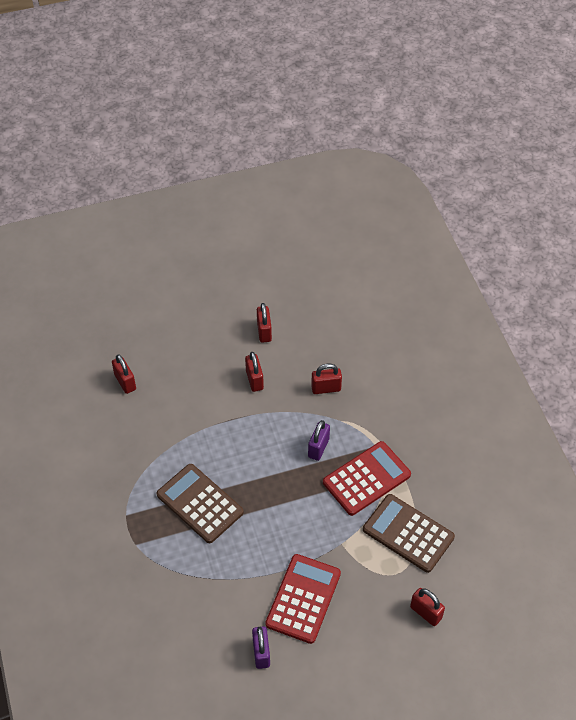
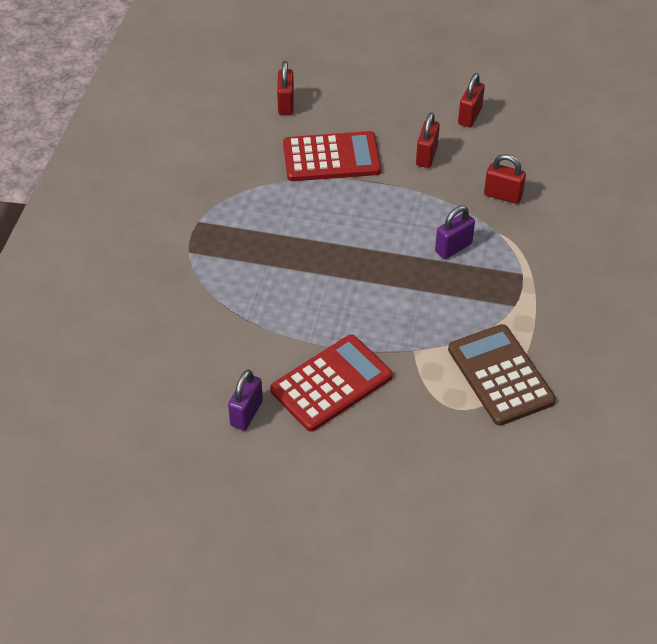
camera: 30 degrees right, 5 degrees down
brown calculator [157,464,244,543] -> none
red calculator [323,441,411,516] -> red calculator moved to [283,131,381,181]
red padlock [410,588,445,626] -> none

